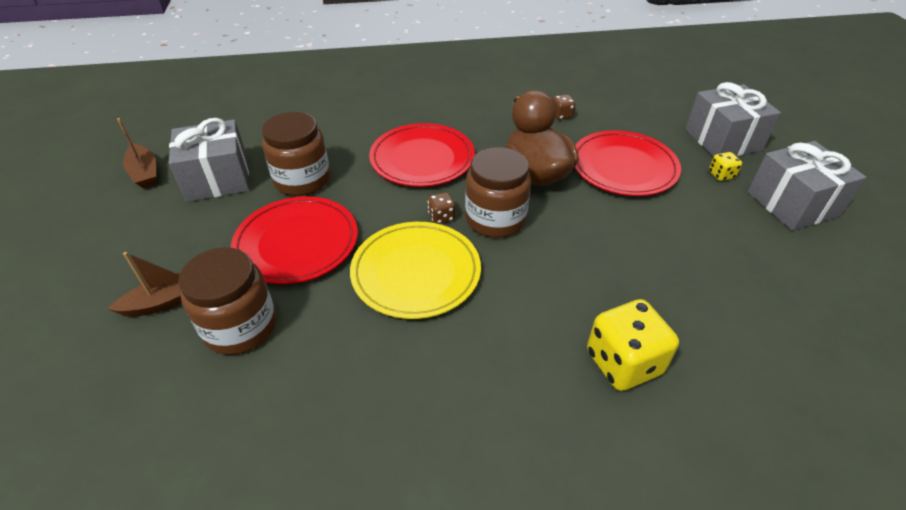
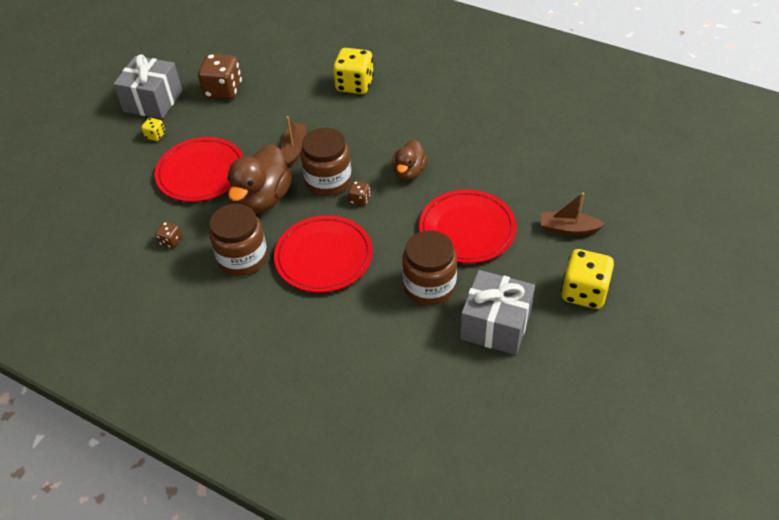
camera: 140 degrees left, 5 degrees up
brown boat [117,118,156,189] -> brown boat moved to [281,116,306,167]
brown jar [178,247,276,355] -> brown jar moved to [209,204,268,276]
yellow plate [350,222,481,319] -> brown duck [392,140,428,181]
grey gift [685,82,781,157] -> none
none -> brown dice [198,54,242,100]
none -> yellow dice [561,249,614,309]

